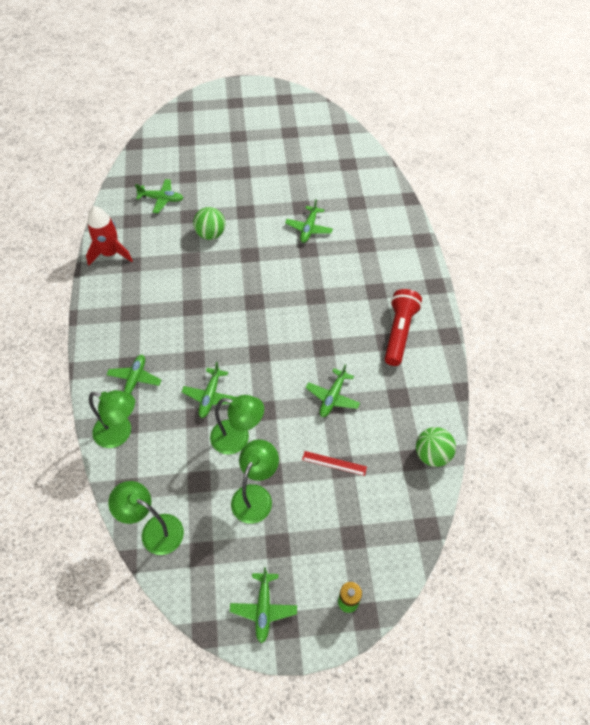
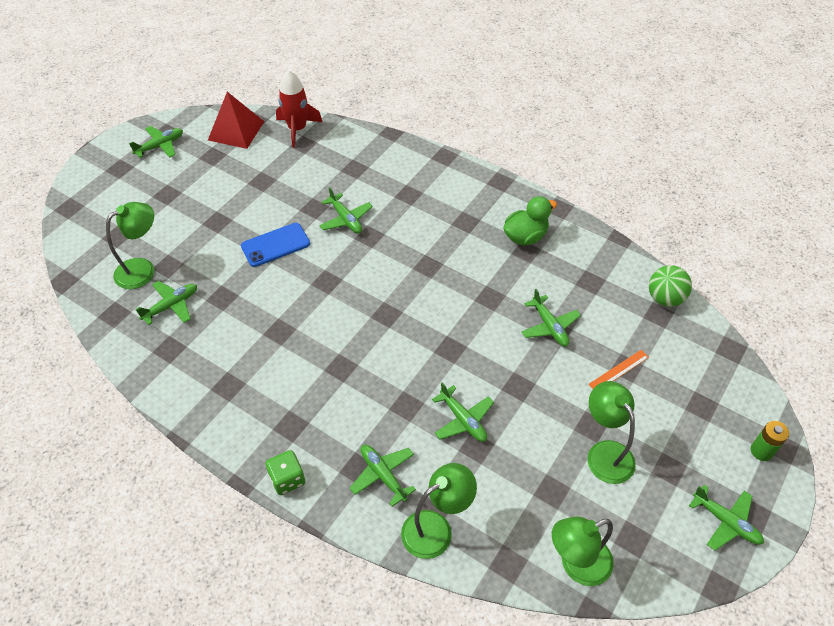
camera: 50 degrees left, 5 degrees down
red rocket [86,206,133,266] -> red rocket moved to [276,70,322,148]
green ball [193,207,225,240] -> none
green lamp [210,395,264,455] -> green lamp moved to [106,202,155,289]
red ruler [302,451,367,476] -> orange ruler [588,350,649,389]
red flashlight [385,289,422,366] -> green duck [503,196,557,245]
none -> green plane [129,126,183,158]
none -> red pyramid [208,92,264,149]
none -> blue phone [241,223,310,267]
none -> green dice [266,450,305,495]

